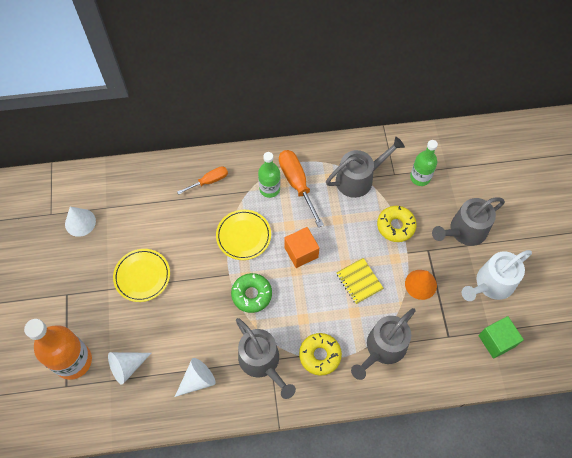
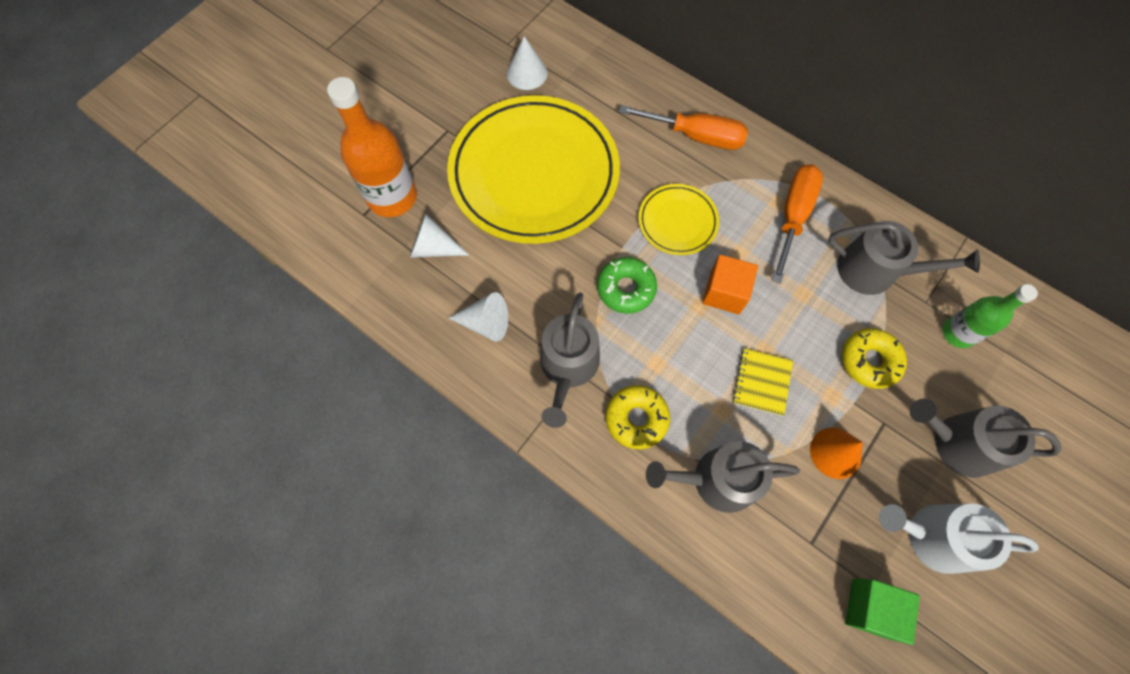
camera: 45 degrees right, 5 degrees up
yellow plate [113,249,170,302] -> yellow plate [447,95,620,244], size x2.18
orange screwdriver [177,166,228,195] -> orange screwdriver [619,105,748,150], size x1.64
green bottle [258,152,280,198] -> none

